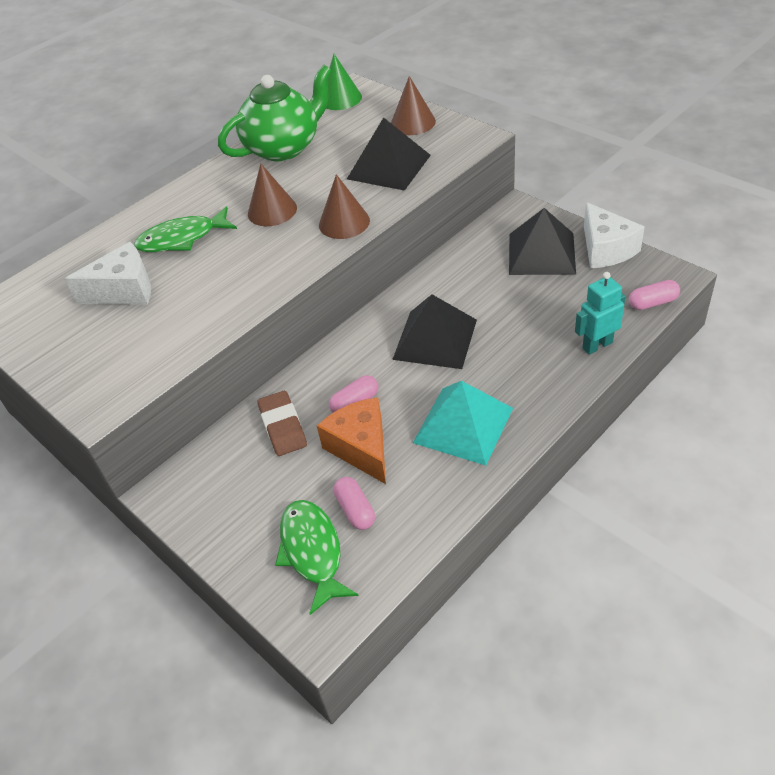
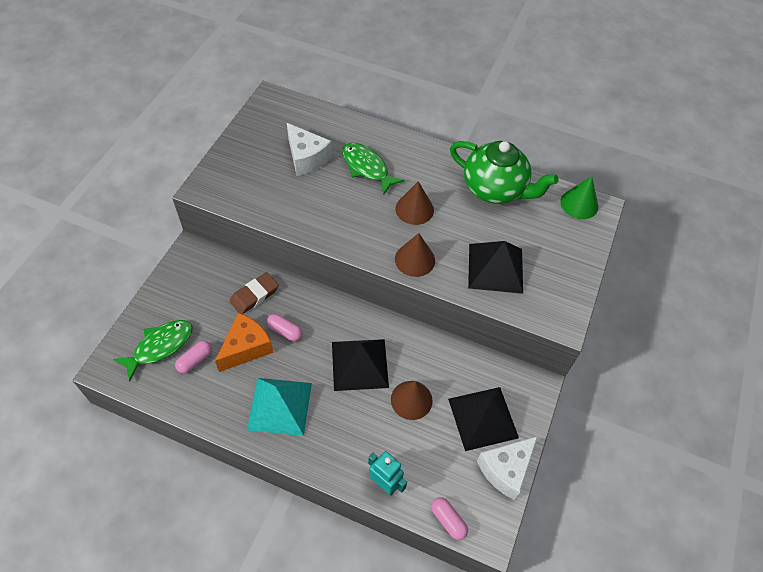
camera: 60 degrees right, 10 degrees up
brown cone [391,76,436,135] -> brown cone moved to [391,381,433,420]

